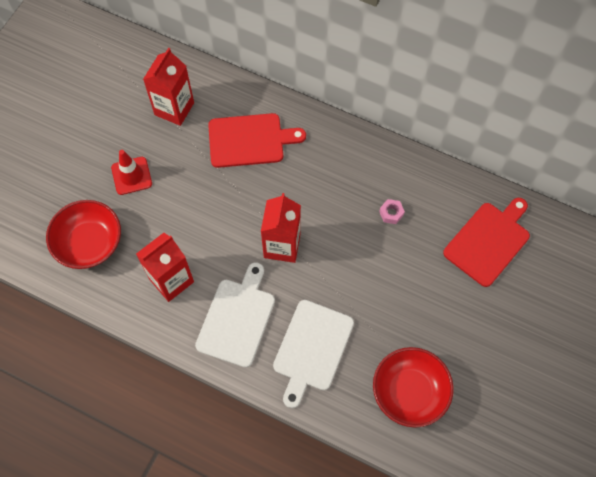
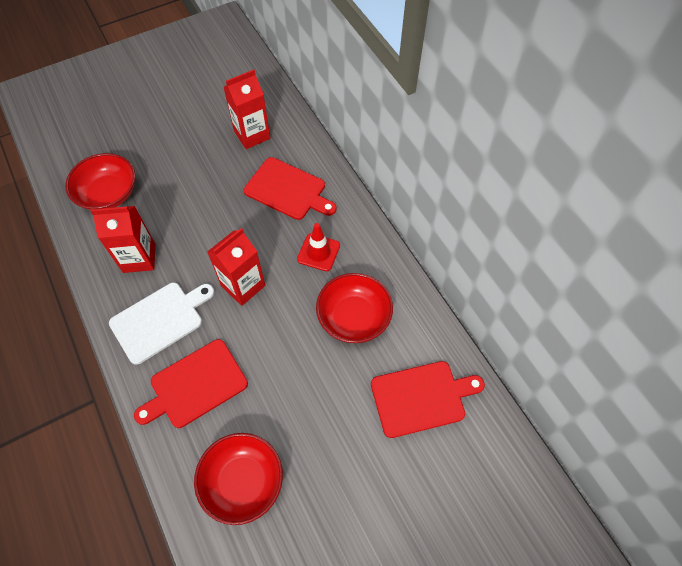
camera: 35 degrees right, 5 degrees down
red traffic cone [111,150,152,195] -> red traffic cone moved to [297,223,340,271]
white cutting board [273,300,354,408] -> red cutting board [134,339,248,428]
pink nut [379,199,405,224] -> red bowl [316,273,393,343]

